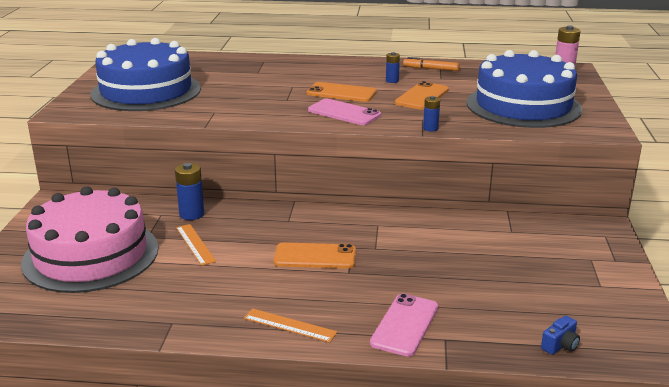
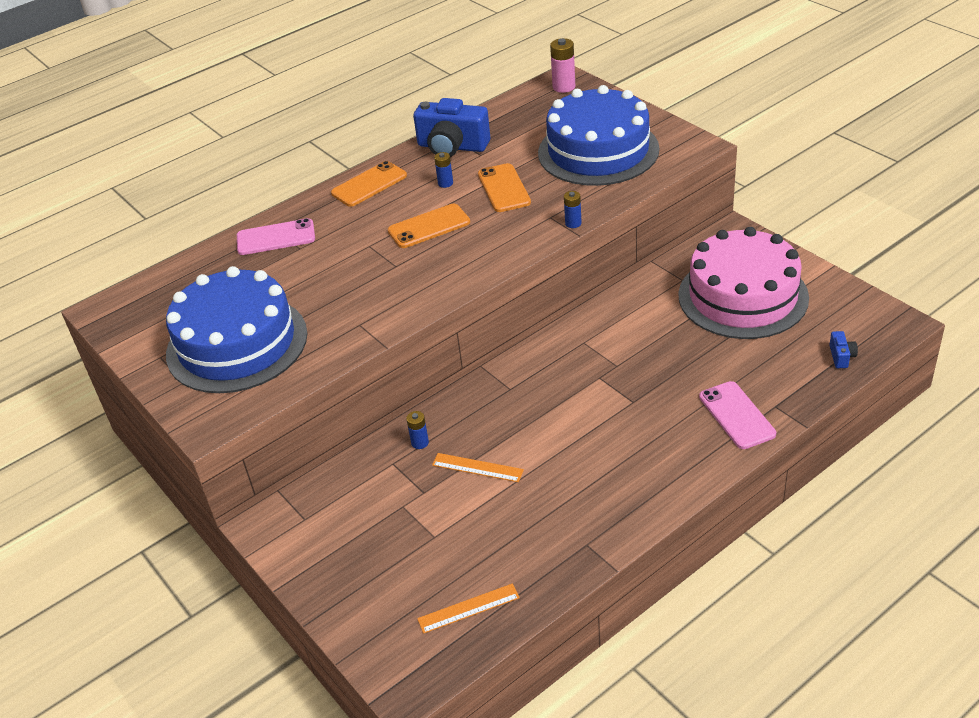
camera: 40 degrees left, 15 degrees up
pink cake [21,186,159,293] -> pink cake moved to [678,227,809,339]
blue battery [175,163,204,220] -> blue battery [406,411,429,449], size x0.61
orange ruler [244,308,337,342] -> orange ruler moved to [417,583,520,634]
orange phone [274,242,356,269] -> orange phone moved to [331,161,407,207]
pink phone [308,99,381,125] -> pink phone moved to [237,218,315,255]
orange marker [403,57,460,71] -> blue camera [413,98,490,157]

